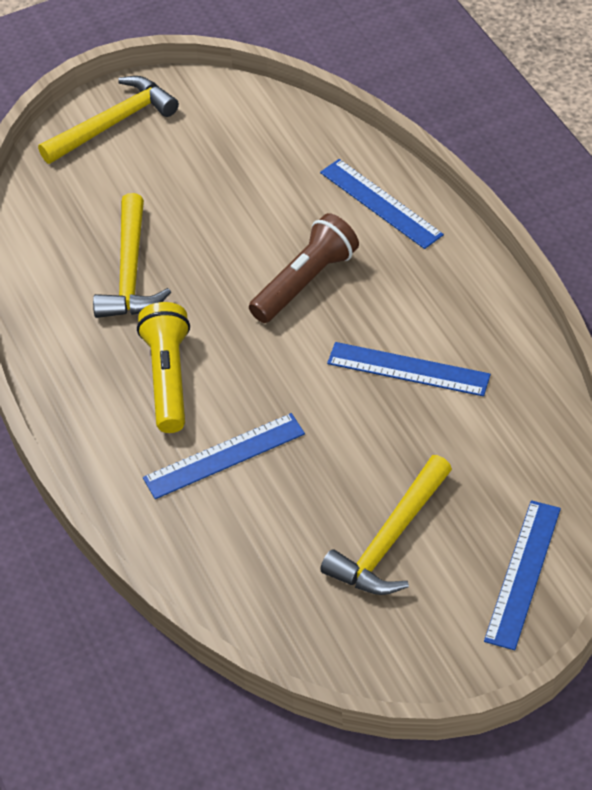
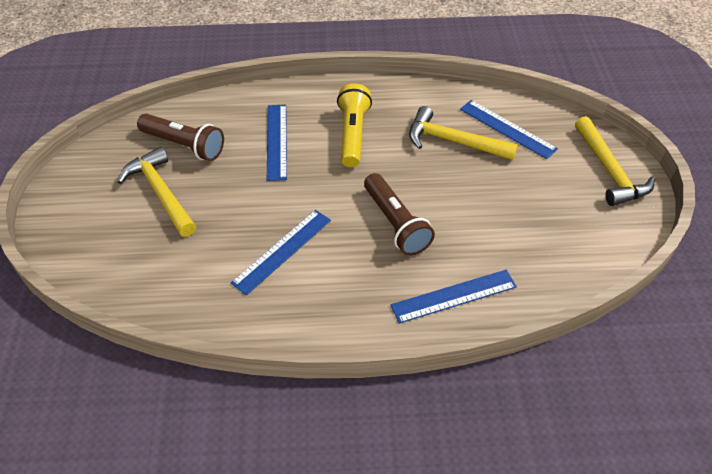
camera: 110 degrees right, 0 degrees up
yellow flashlight [137,302,190,433] -> yellow flashlight turned 105 degrees counterclockwise [337,83,372,167]
blue ruler [484,500,561,650] -> blue ruler moved to [460,100,558,159]
none -> brown flashlight [137,114,224,161]

